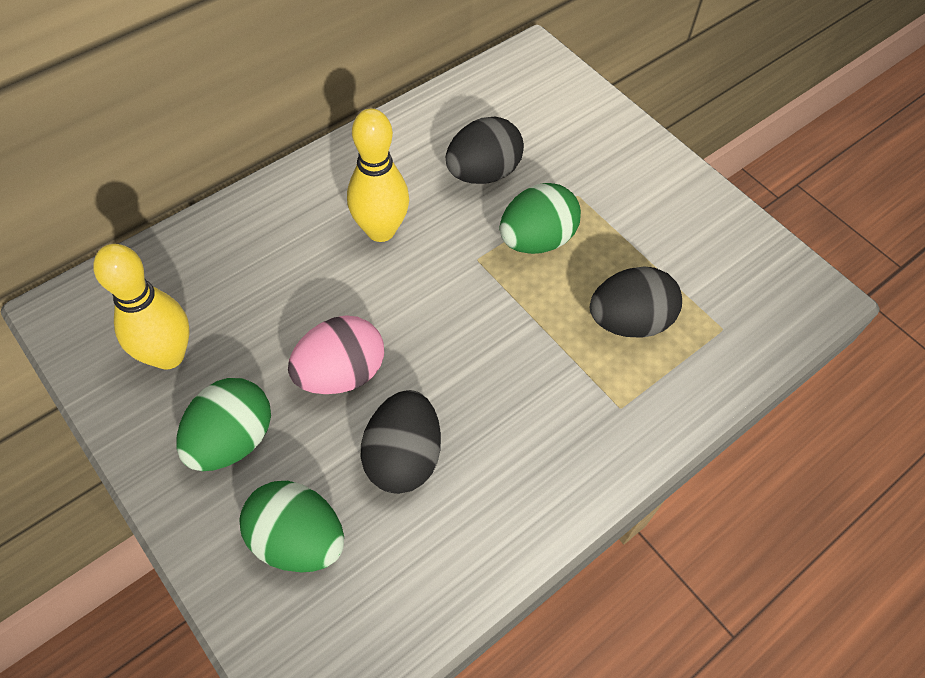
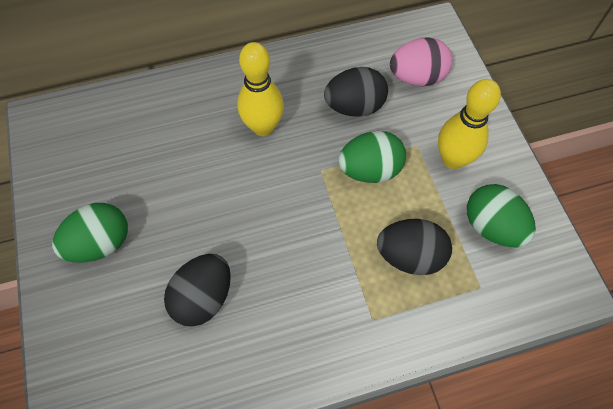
camera: 25 degrees right, 5 degrees up
yellow bowling pin [93,244,190,369] -> yellow bowling pin moved to [438,79,501,169]
green egg [239,481,344,572] -> green egg moved to [467,184,536,247]
pink egg [288,315,384,394] -> pink egg moved to [390,37,452,86]

